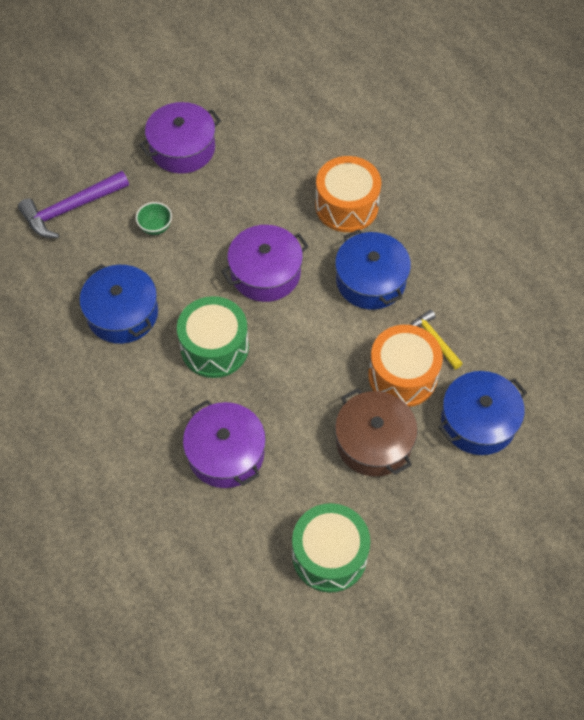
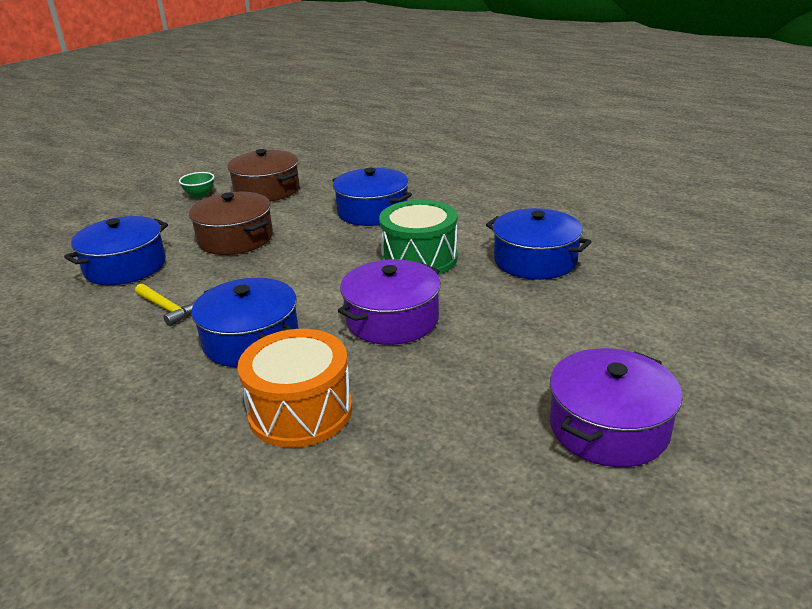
camera: 165 degrees right, 30 degrees down
purple hammer [18,171,129,238] -> none
green bowl [136,202,172,235] -> green bowl moved to [179,172,214,198]
purple pot [183,400,266,488] -> blue pot [332,168,412,226]
green drum [292,503,370,593] -> brown pot [227,149,299,202]
orange drum [368,325,443,407] -> none

